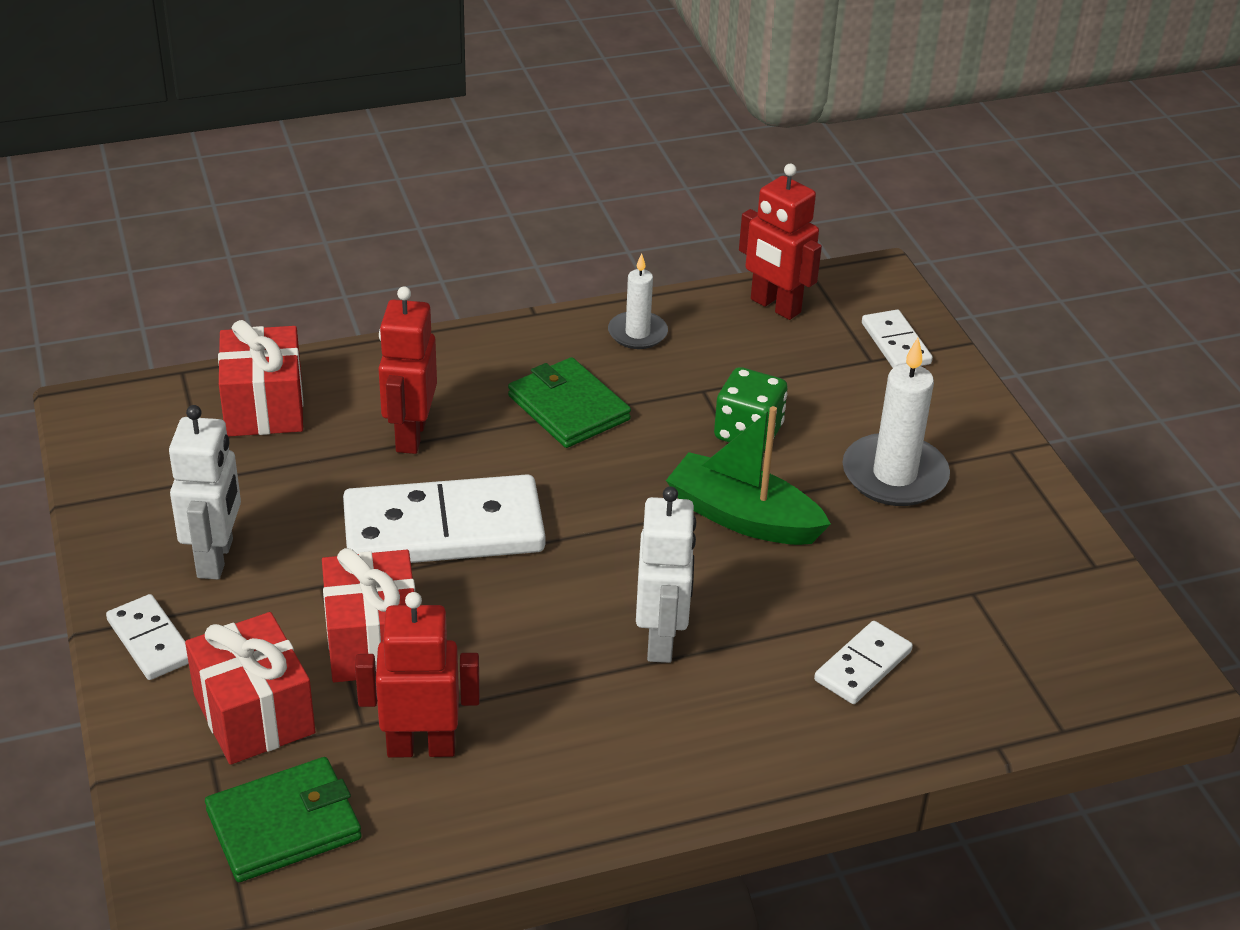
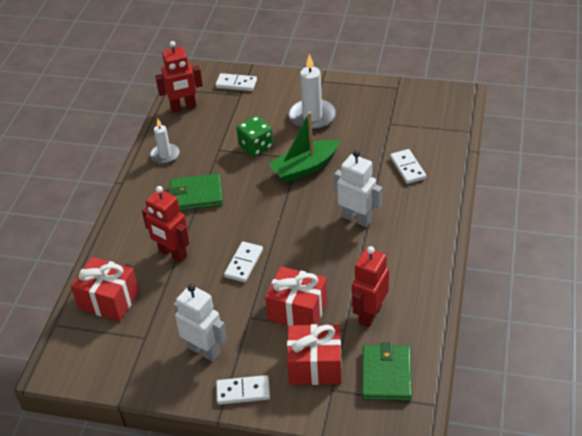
camera: 55 degrees left, 5 degrees up
white domino [343,474,545,563] -> white domino [224,242,263,282], size x0.49

